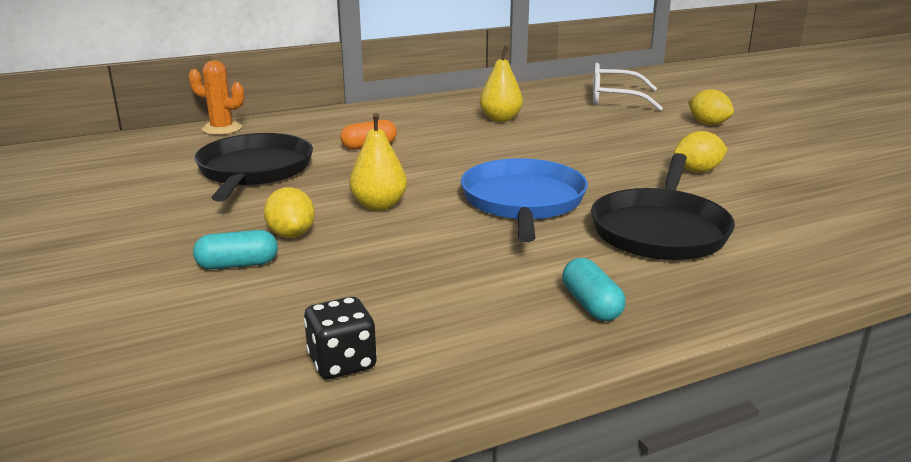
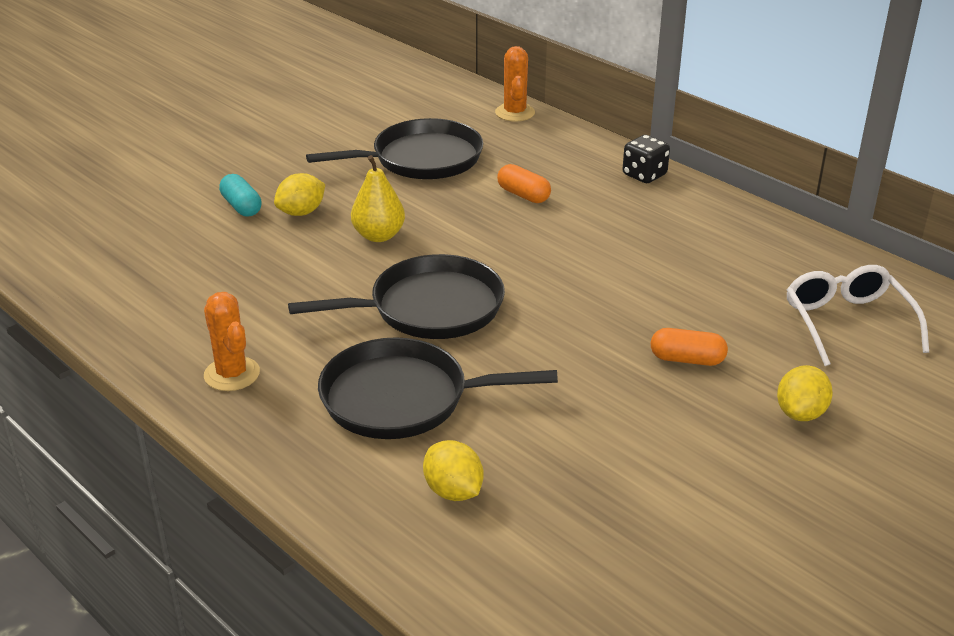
camera: 70 degrees right, 10 degrees up
black dice [304,297,377,379] -> black dice moved to [623,135,670,183]
blue pan [461,158,588,242] -> black pan [288,254,505,339]
yellow pear [480,46,523,122] -> none
turquoise capsule [563,258,626,321] -> orange cactus [204,292,260,391]
yellow lemon [674,131,728,173] -> yellow lemon moved to [423,440,483,501]
none -> orange capsule [651,328,728,366]

